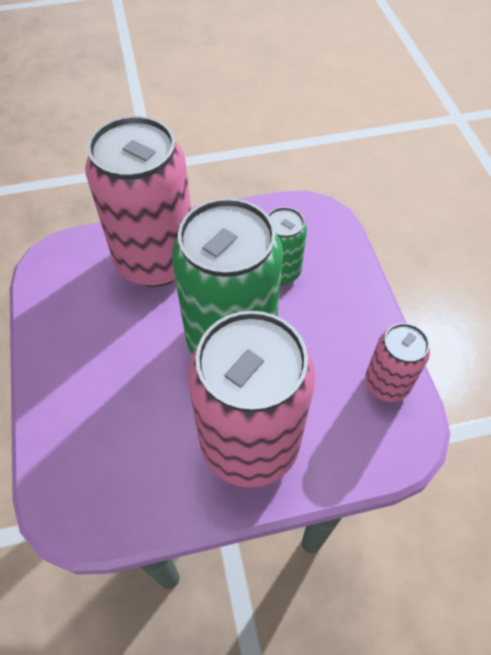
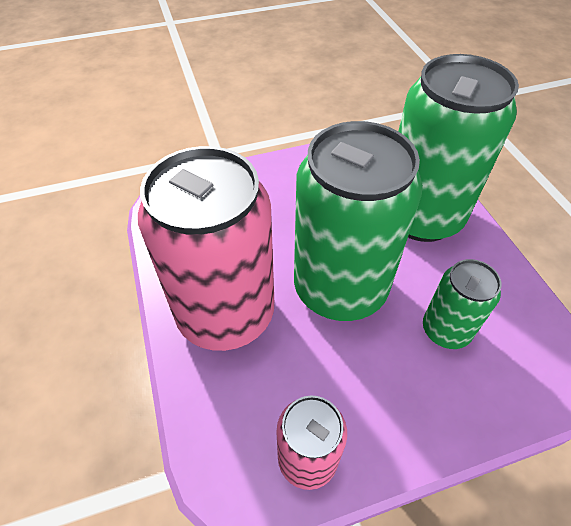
camera: 85 degrees right, 5 degrees down
pink can [85,116,191,287] -> green can [398,54,519,242]

